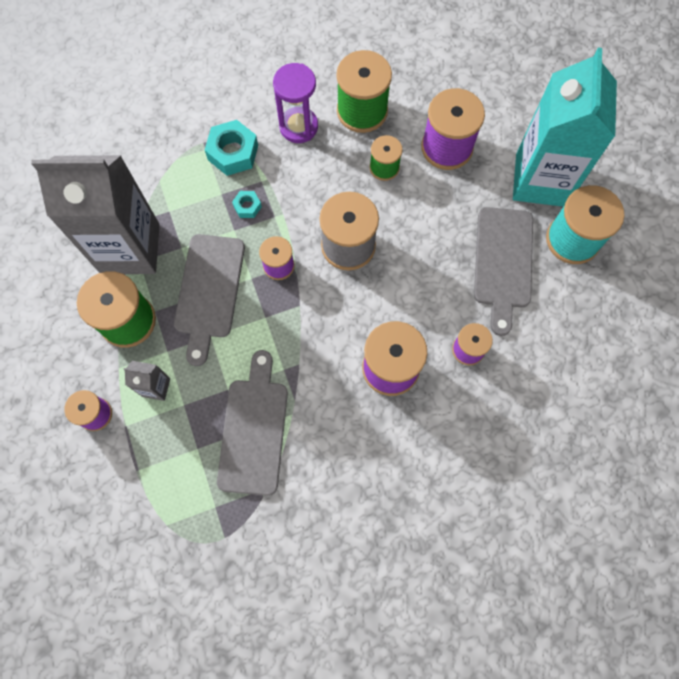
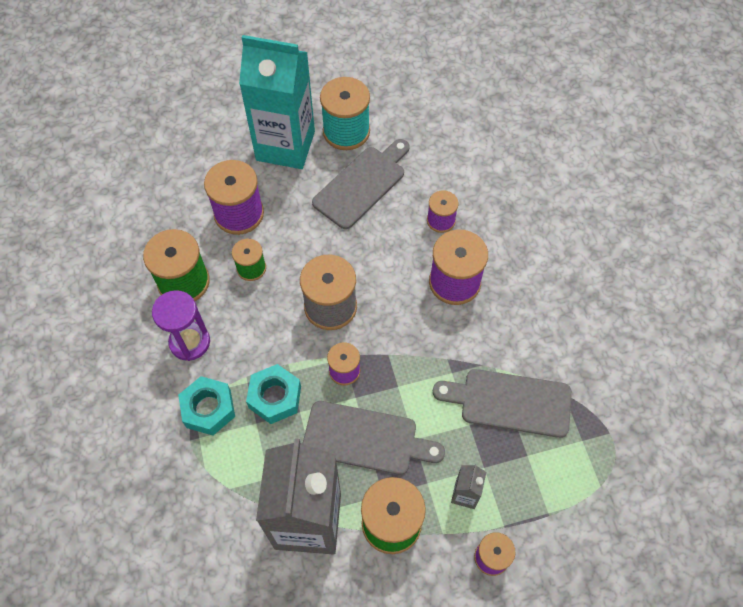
camera: 85 degrees left, 10 degrees down
turquoise nut [232,191,262,218] -> turquoise nut [246,364,301,424], size x1.90
grey cutting board [474,207,533,336] -> grey cutting board turned 60 degrees counterclockwise [312,139,410,229]

